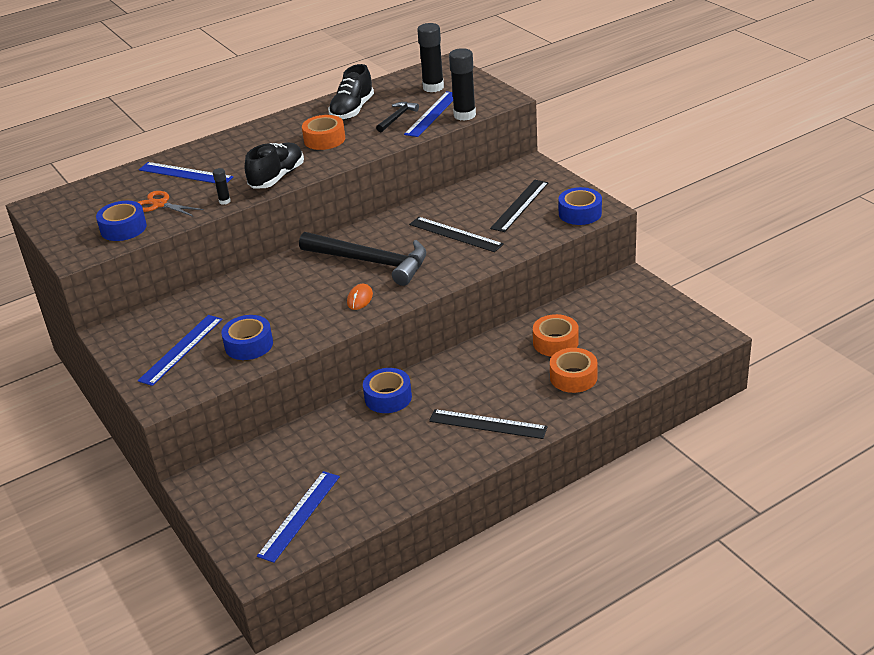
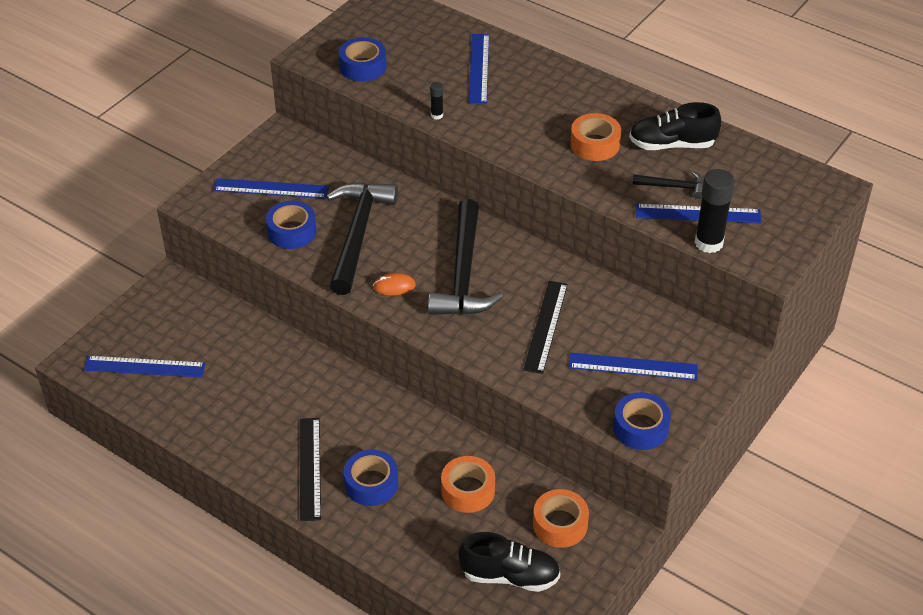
camera: 65 degrees right, 10 degrees up
orange scissors [138,191,204,217] -> none
black shoe [245,142,304,189] -> black shoe moved to [458,532,560,592]
blue tape [363,368,412,413] -> blue tape moved to [344,449,398,506]
black glue stick [417,23,444,92] -> none
black ruler [490,180,549,232] -> blue ruler [569,353,698,380]
orange tape [550,348,598,393] -> orange tape moved to [533,489,589,548]
none -> black hammer [326,182,398,295]

